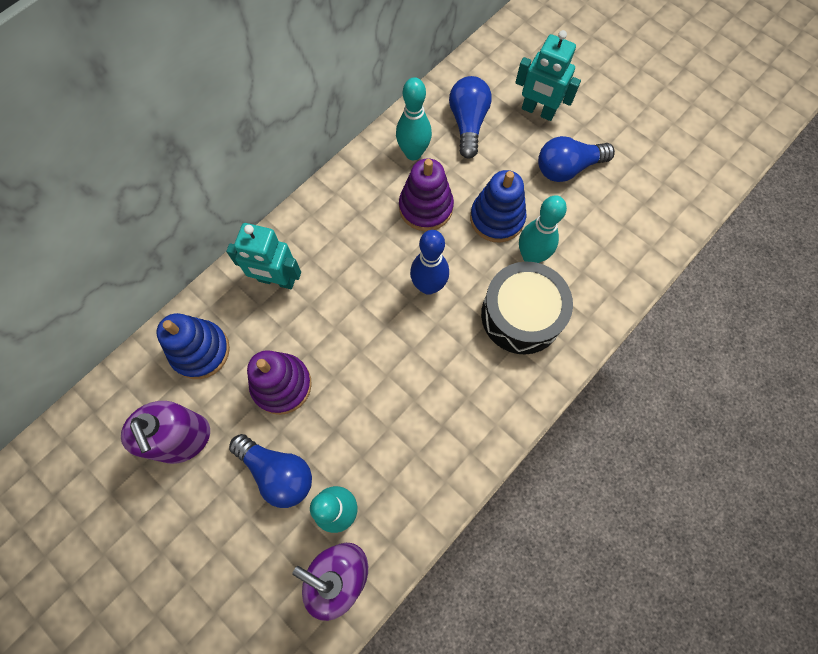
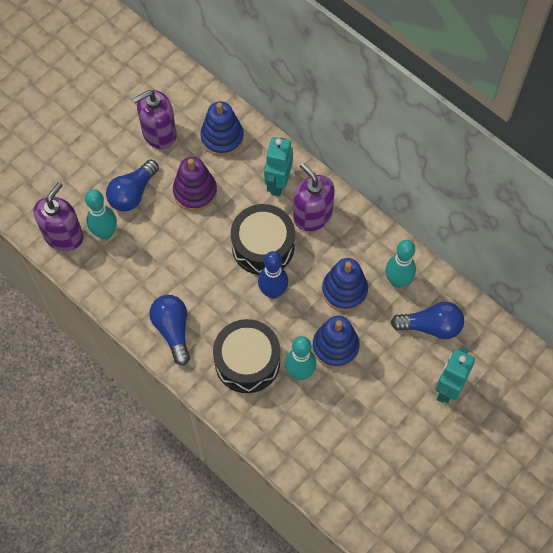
camera: 90 degrees right, 5 degrees down
purple stacking toy [399,158,454,231] -> blue stacking toy [322,258,368,312]
blue light bulb [538,136,615,182] -> blue light bulb moved to [149,295,190,366]
none -> black drum [231,204,295,275]
none -> purple soap dispenser [293,163,335,231]

